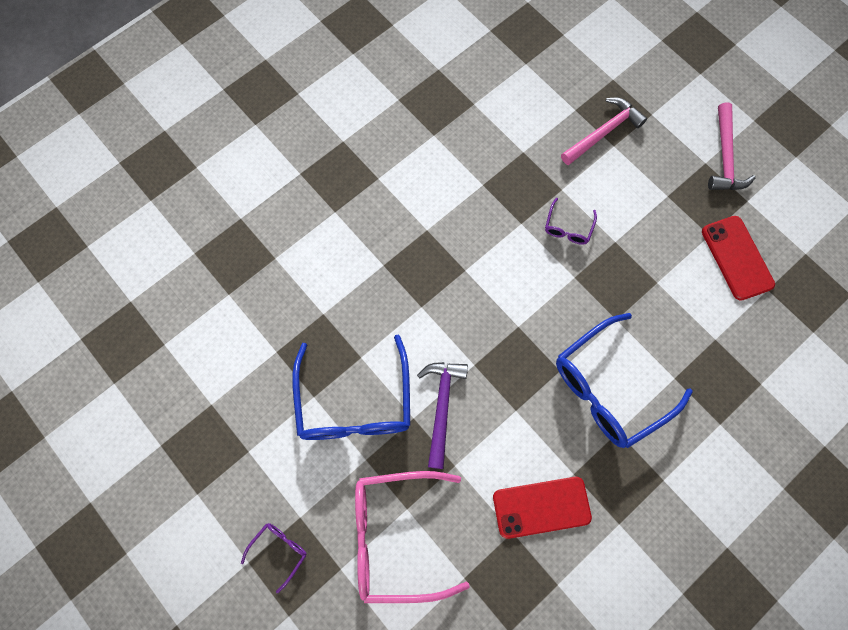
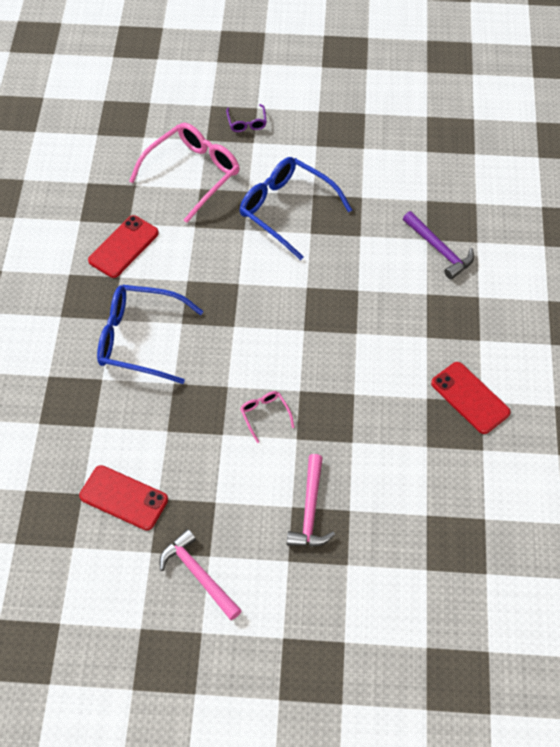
camera: 135 degrees right, 15 degrees down
purple hammer [417,362,468,469] -> purple hammer moved to [403,211,474,279]
purple glasses [545,198,597,245] -> pink glasses [240,391,295,443]
blue glasses [556,313,693,448] -> blue glasses turned 90 degrees counterclockwise [97,285,203,384]
none -> red phone [431,362,511,434]

